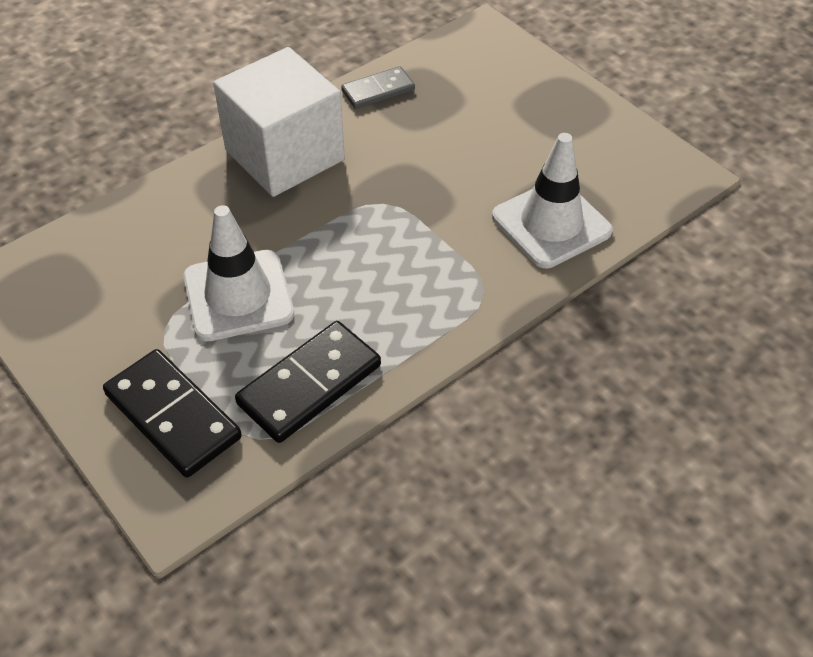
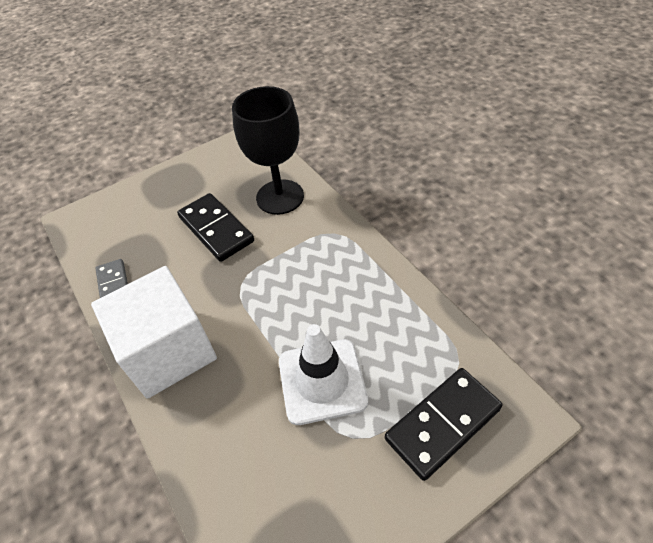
camera: 80 degrees left, 0 degrees up
black domino [235,321,381,443] -> black domino moved to [177,193,254,262]
white traffic cone [492,133,613,268] -> black goblet [232,86,304,215]

